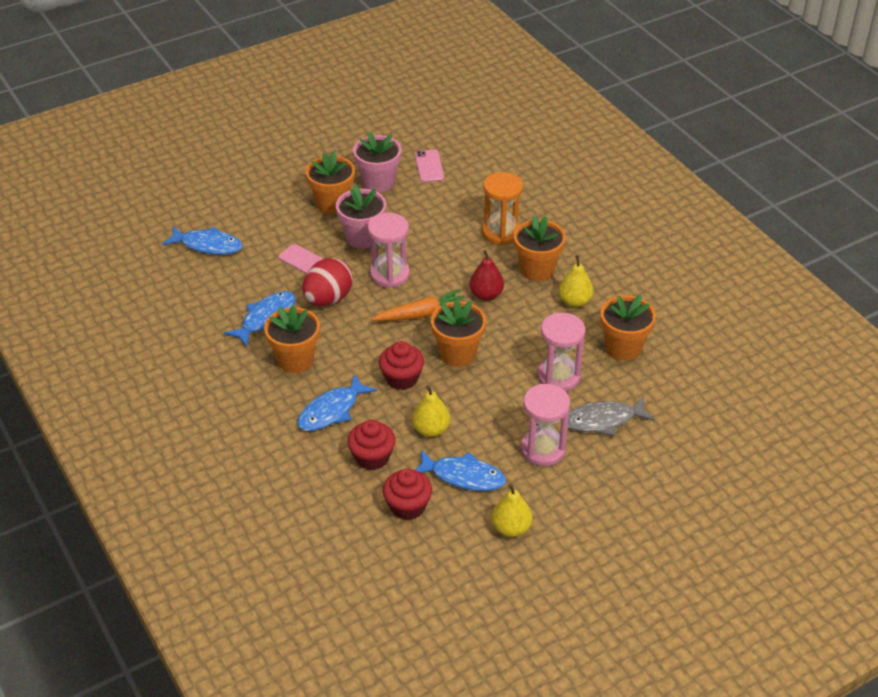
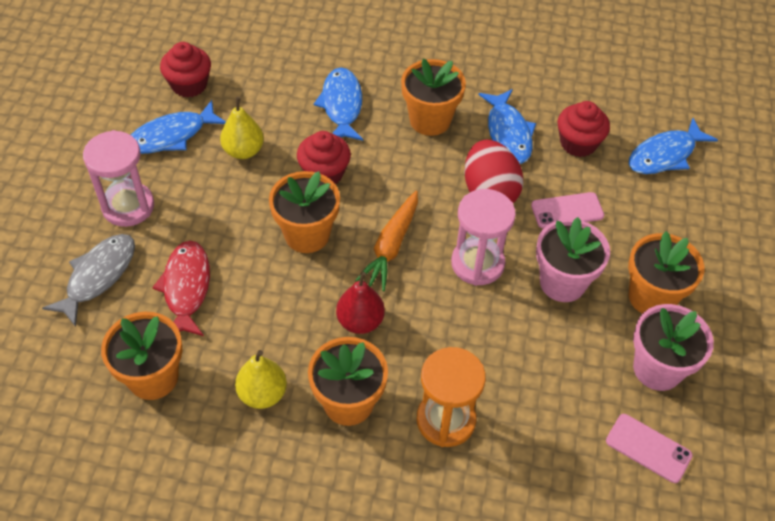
camera: 130 degrees right, 10 degrees up
red cupcake [347,420,396,470] -> red cupcake moved to [558,101,610,157]
yellow pear [492,484,532,537] -> none
pink hourglass [538,313,585,391] -> red fish [152,241,210,336]

